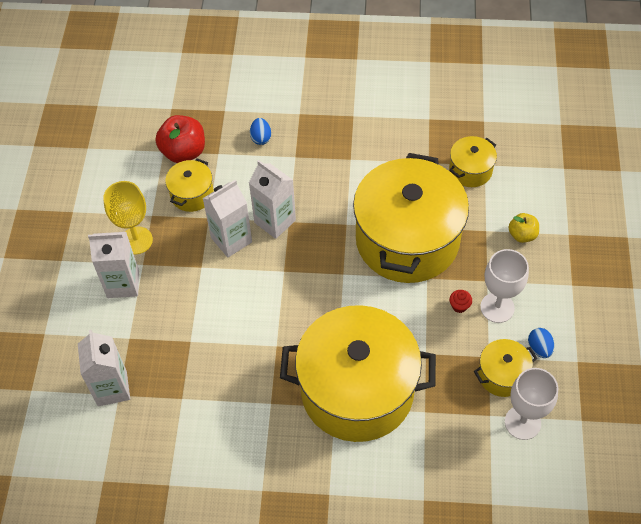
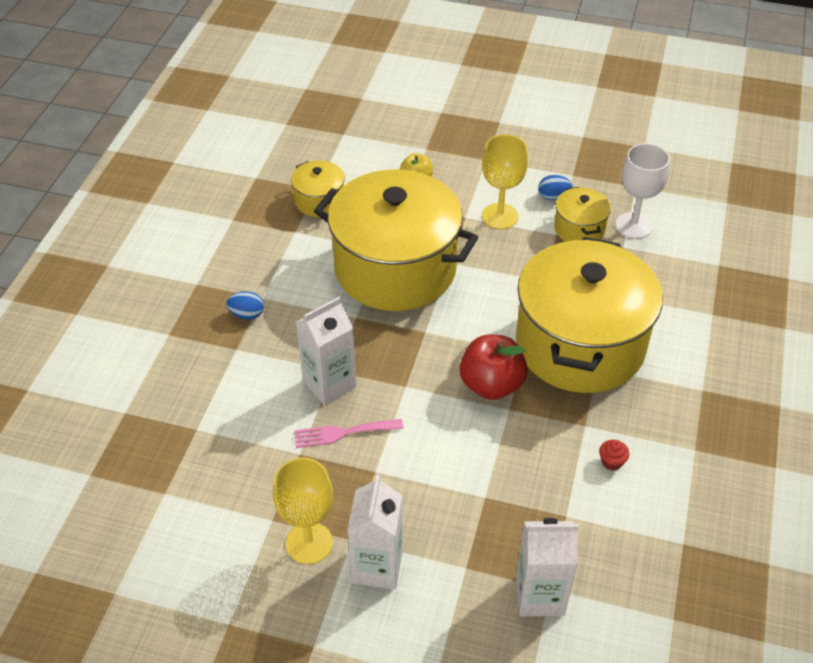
camera: 80 degrees left, 10 degrees down
red apple [155,115,205,163] -> red apple moved to [460,335,528,400]
yellow pot [165,158,214,212] -> none
white carton [202,180,252,258] -> pink fork [294,419,404,448]
blue egg [250,118,271,145] -> blue egg moved to [226,291,264,320]
red cupcake [449,290,472,313] -> red cupcake moved to [599,440,629,471]
white goblet [480,249,529,323] -> yellow goblet [482,134,528,229]

